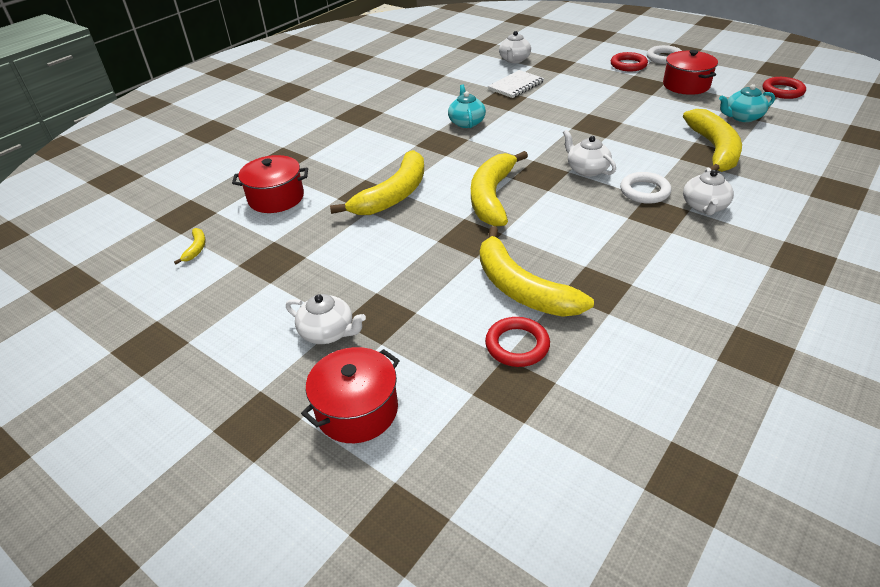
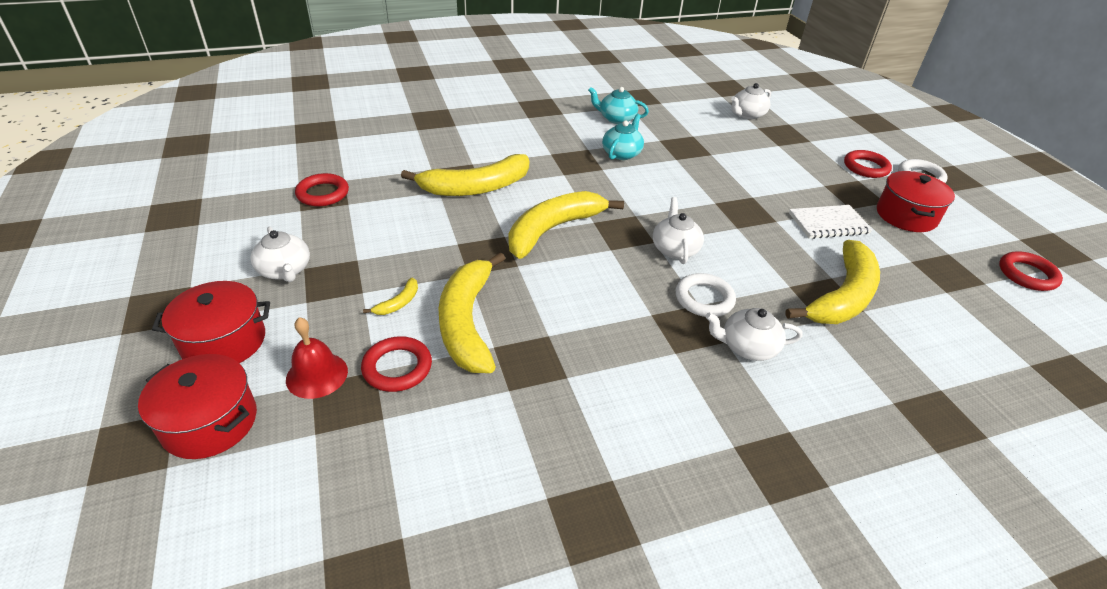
camera: 30 degrees right, 0 degrees up
yellow banana [174,228,206,264] -> yellow banana moved to [363,278,418,315]
red pot [232,155,308,213] -> red pot moved to [138,354,257,459]
white notebook [488,70,544,98] -> white notebook moved to [789,205,872,239]
white teapot [683,168,734,215] -> white teapot turned 45 degrees clockwise [705,308,802,361]
turquoise teapot [719,84,775,122] -> turquoise teapot moved to [588,87,649,124]
none -> red bell [286,317,348,399]
none -> red ring [295,173,349,206]

